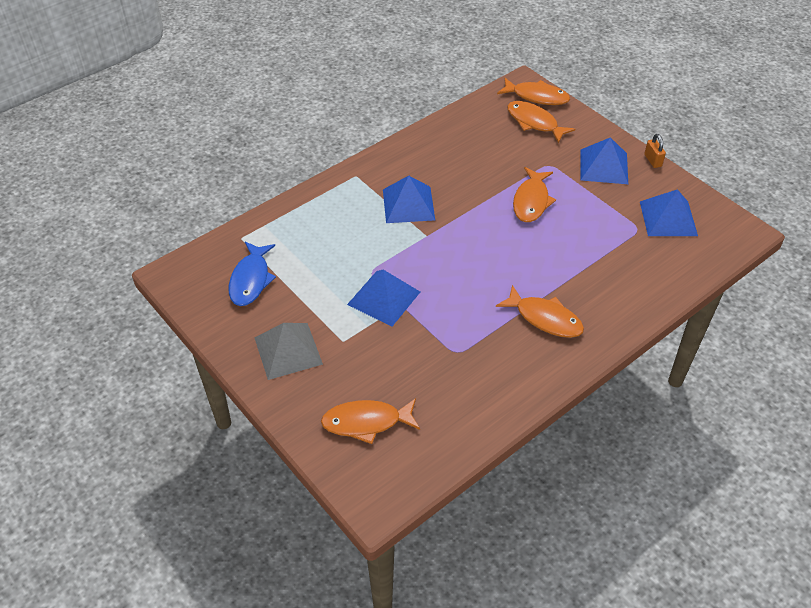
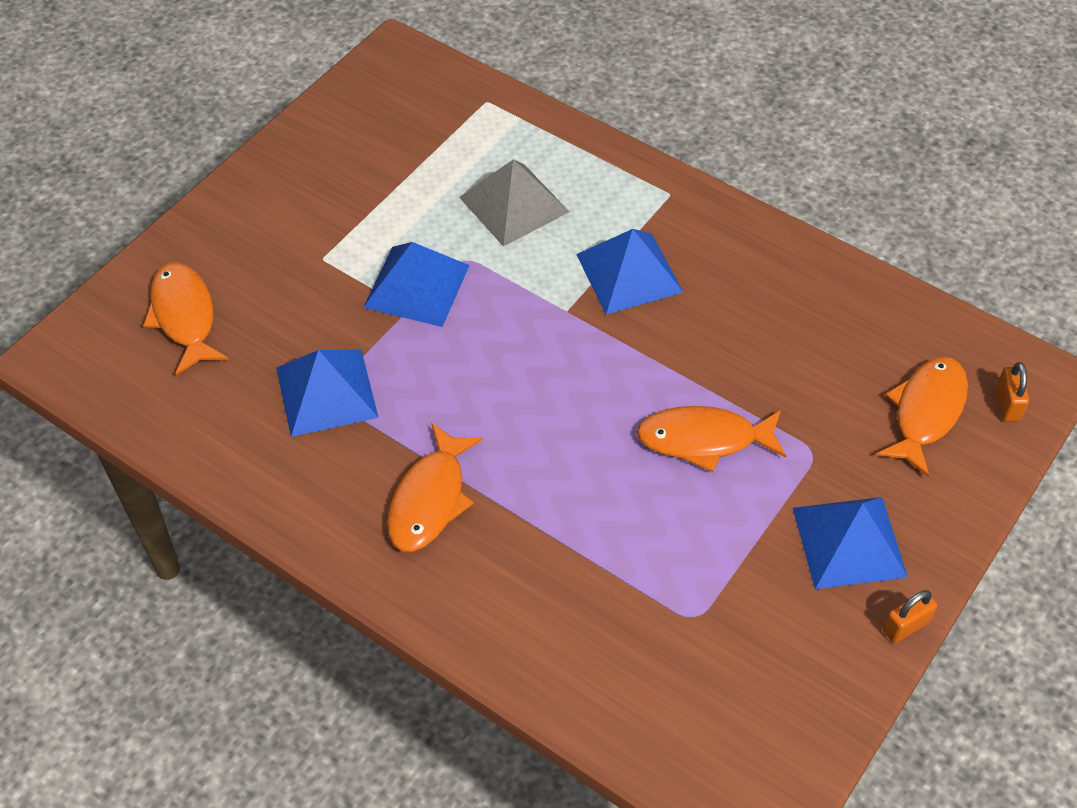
camera: 75 degrees right, 5 degrees up
blue fish [229,242,276,306] -> none
grey pyramid [255,323,323,380] -> grey pyramid moved to [459,159,569,247]
orange fish [497,78,570,105] -> orange padlock [996,362,1029,421]
blue pyramid [640,189,698,236] -> blue pyramid moved to [276,350,379,437]

